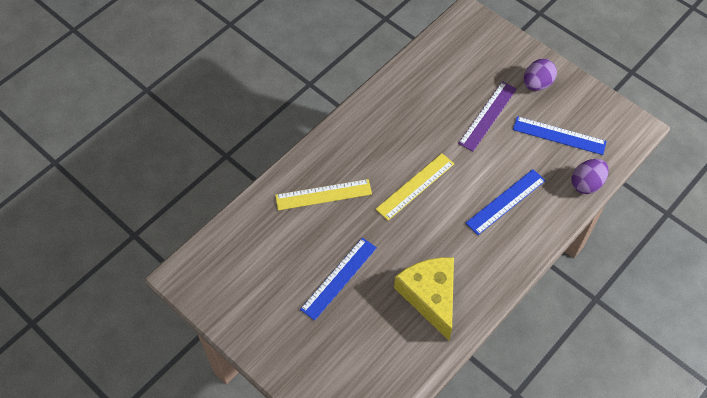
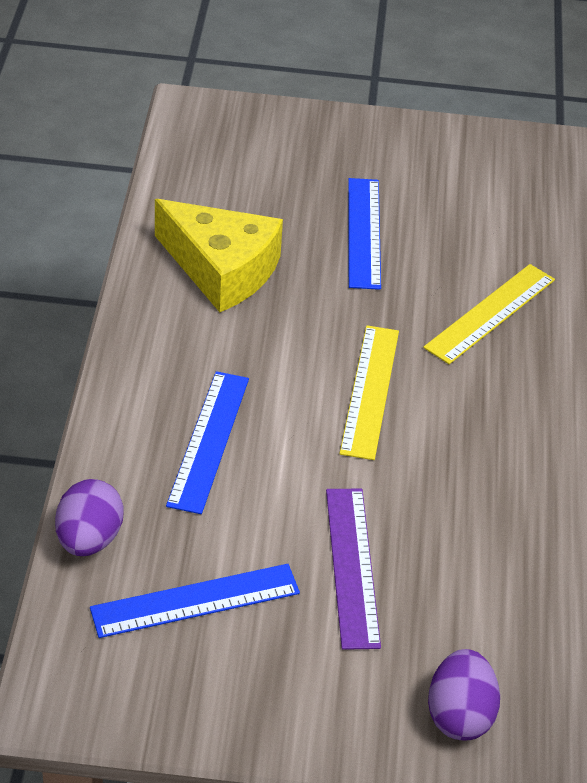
camera: 140 degrees right, 15 degrees down
purple egg [524,59,557,91] -> purple egg moved to [428,649,500,741]

